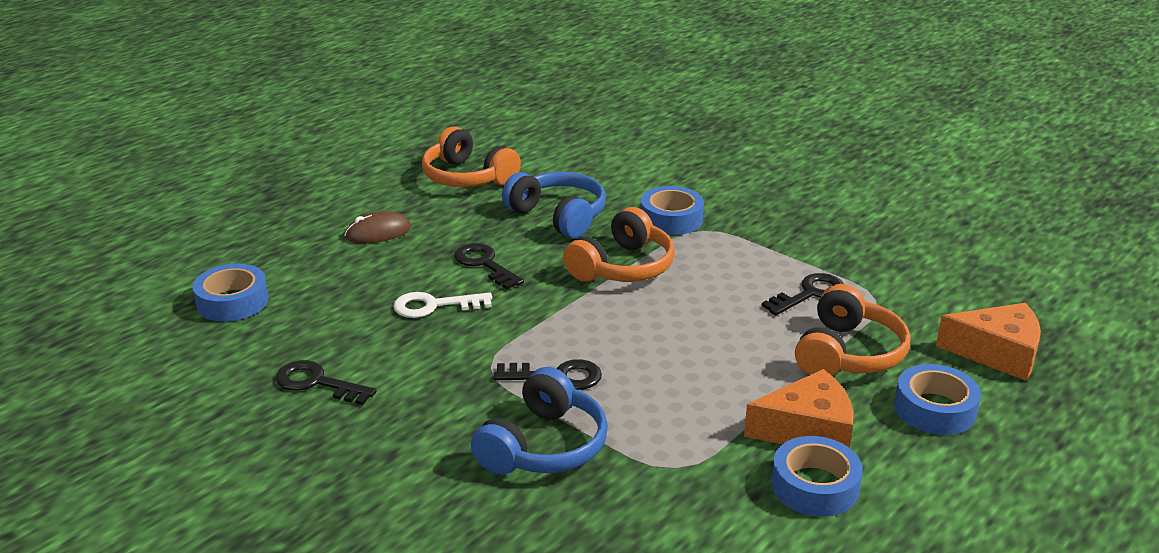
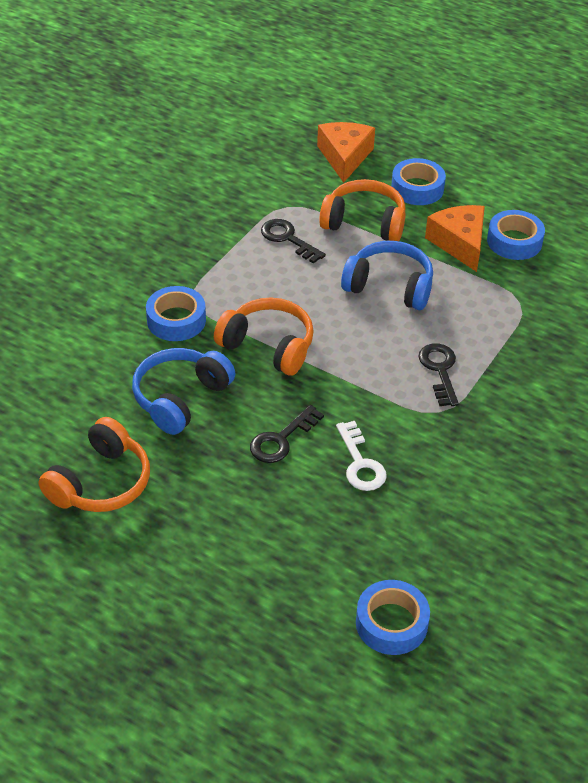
camera: 100 degrees left, 15 degrees up
black key [276,360,376,405] -> none
brown mouse [345,211,411,243] -> none
blue headphones [471,367,608,475] -> blue headphones moved to [341,241,433,310]

